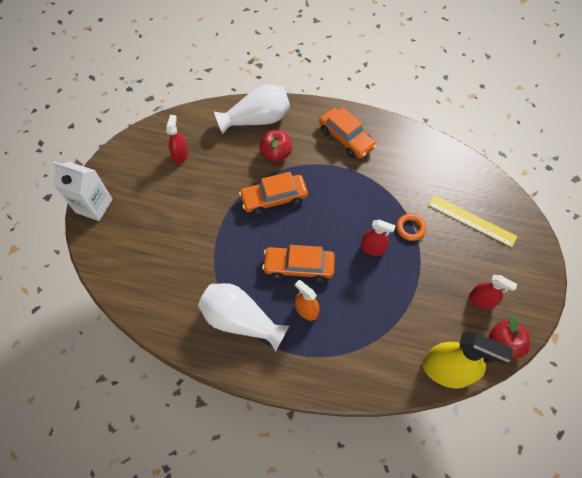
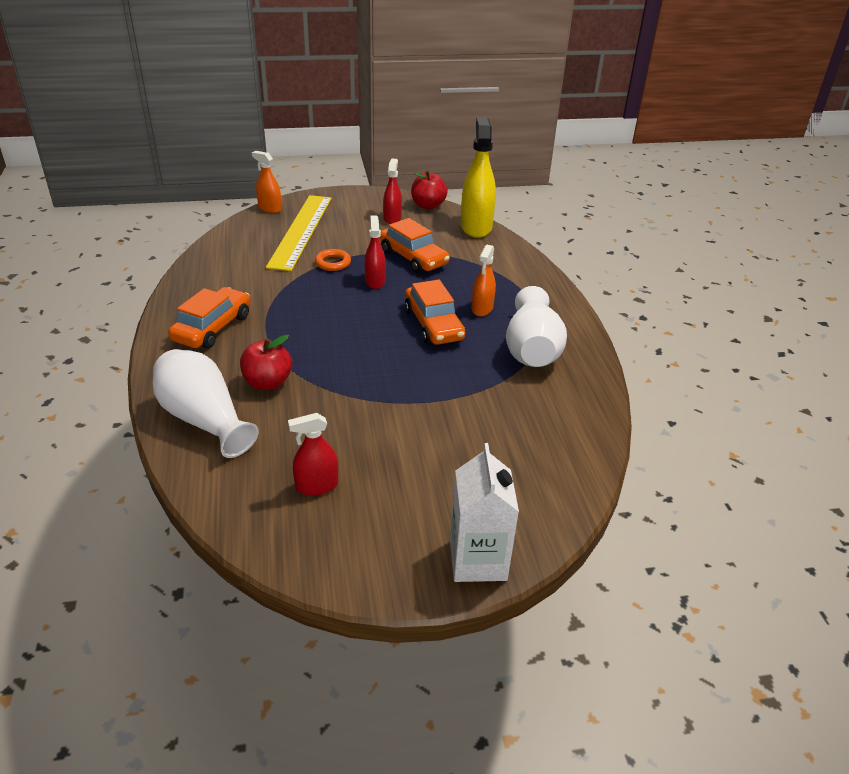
camera: 115 degrees left, 25 degrees down
orange car [239,172,308,215] -> orange car moved to [379,218,450,273]
yellow ruler [428,195,517,247] -> yellow ruler [266,195,332,271], size x1.52
none -> orange spray bottle [252,151,282,213]

